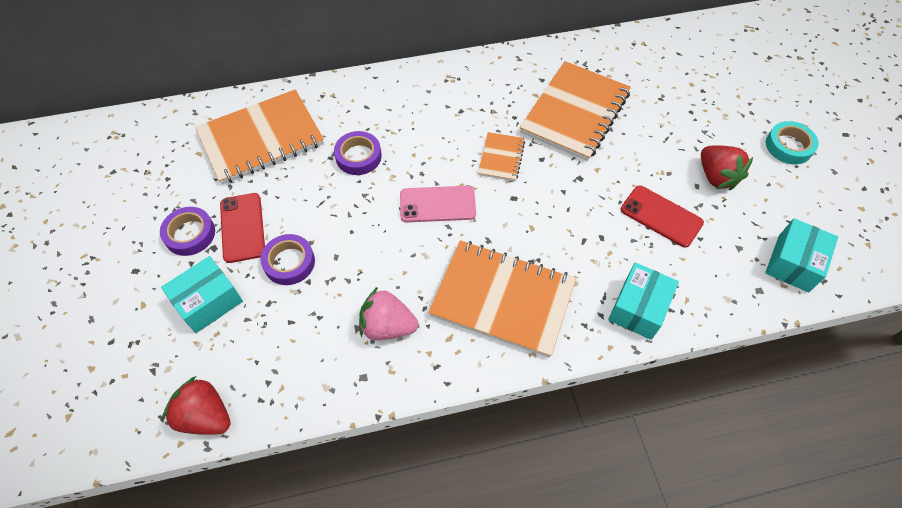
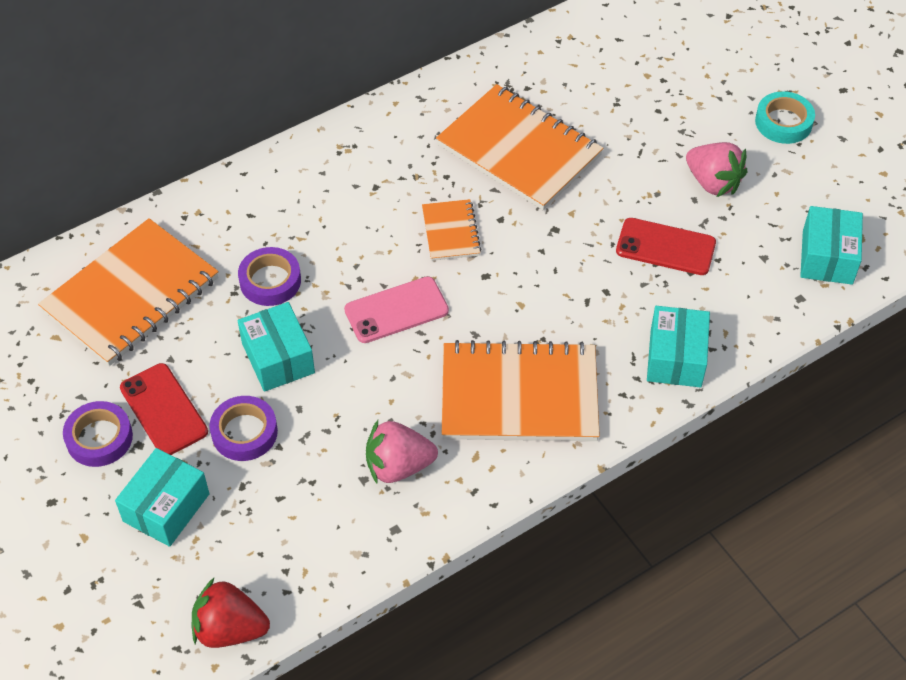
camera: 20 degrees left, 5 degrees down
orange notebook [520,61,631,161] -> orange notebook turned 60 degrees counterclockwise [436,84,603,210]
red strawberry [701,145,753,191] -> pink strawberry [686,142,747,197]
none -> turquoise box [238,302,315,392]

